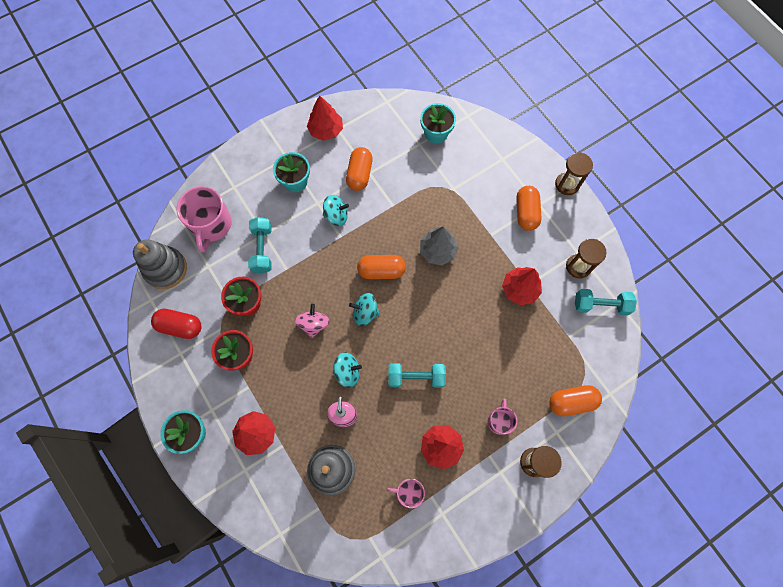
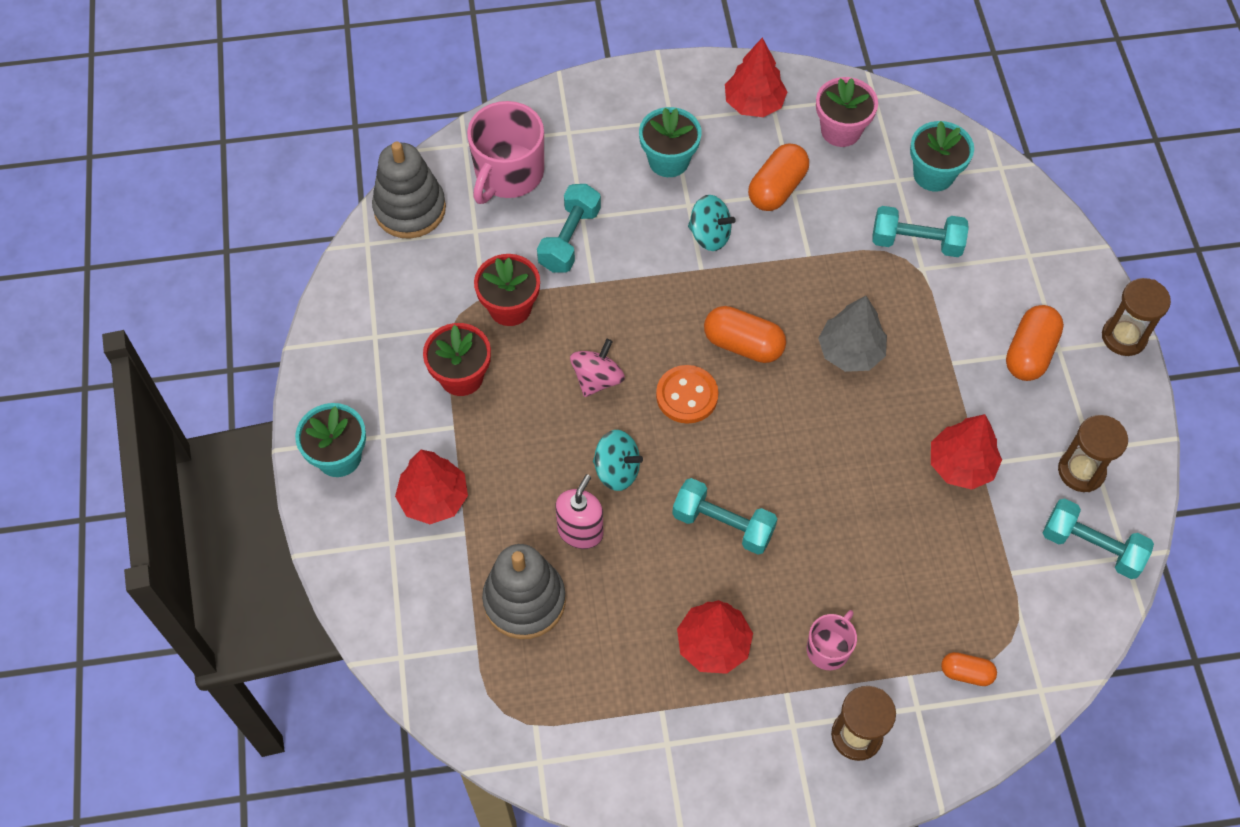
camera: 25 degrees right, 10 degrees down
red capsule [151,309,201,339] -> none
turquoise spinning top [349,293,380,326] -> orange button [656,365,719,424]
pink mug [387,479,425,508] -> none
orange capsule [549,385,602,416] -> orange capsule [941,652,997,686], size x0.58
none -> pink flower pot [816,77,878,147]
none -> turquoise dumbbell [872,206,969,257]

